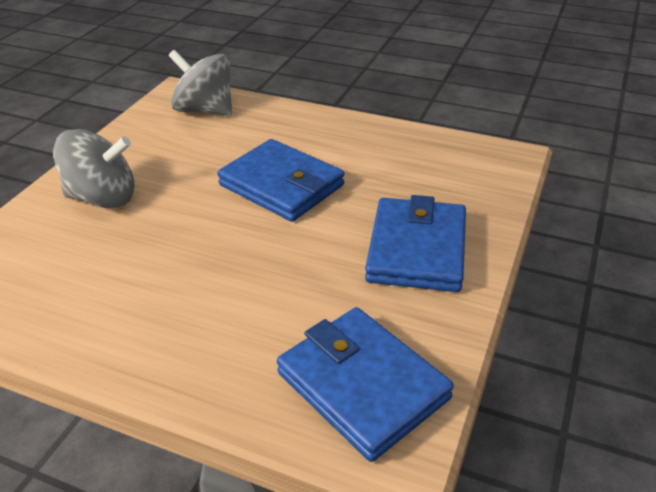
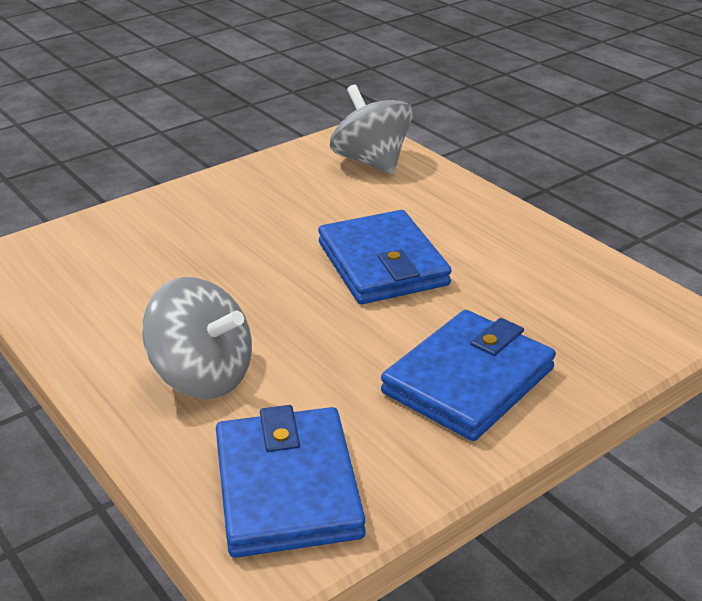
camera: 30 degrees right, 5 degrees down
grey spinning top [53,129,135,208] -> grey spinning top moved to [142,277,252,399]

